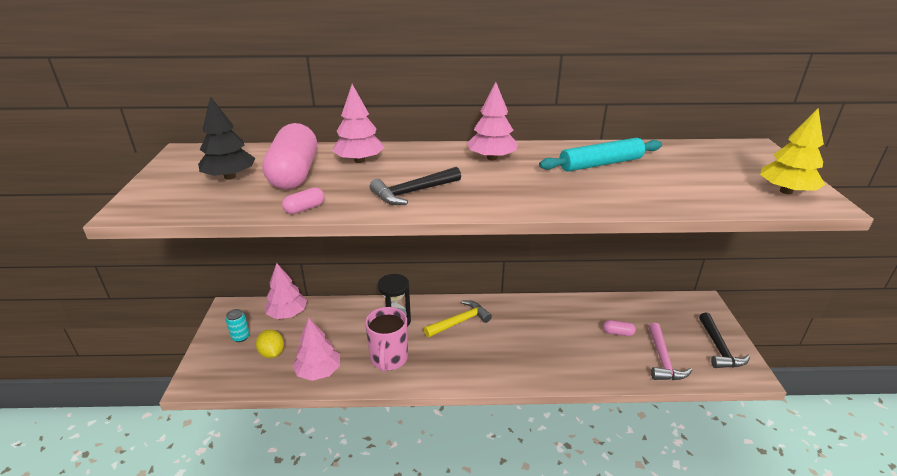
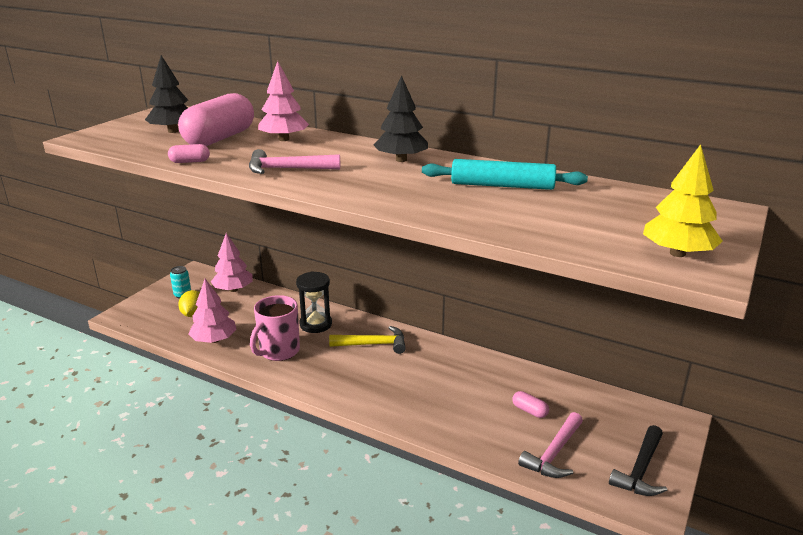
camera: 30 degrees right, 5 degrees down
black hammer [370,167,461,205] -> pink hammer [249,149,340,174]
pink tree [468,82,518,160] -> black tree [374,75,428,162]

